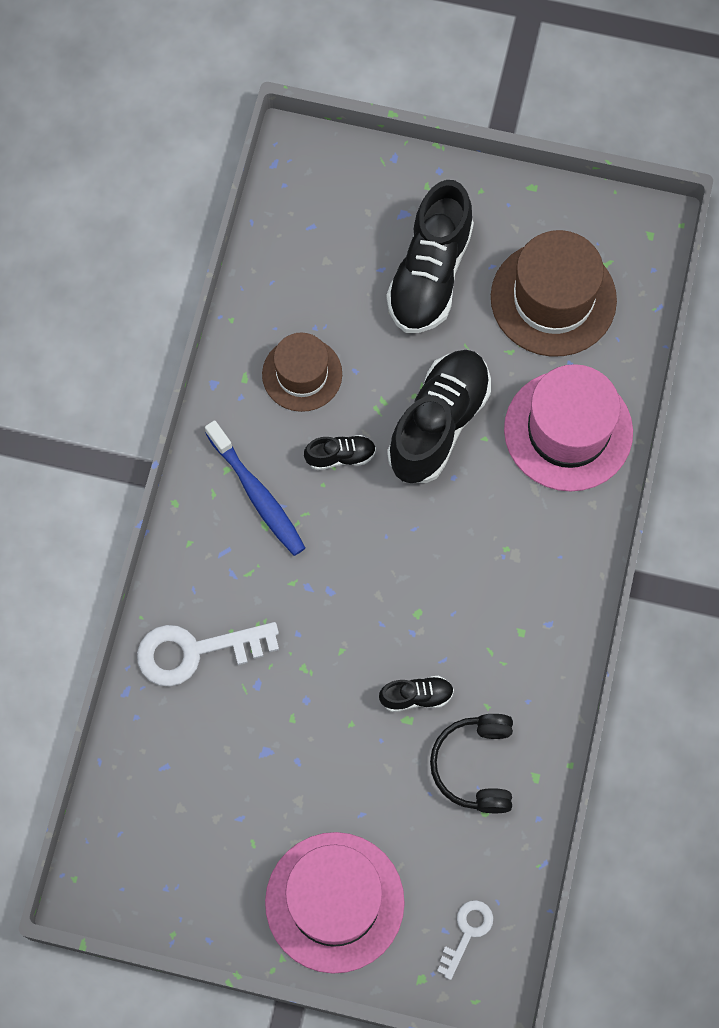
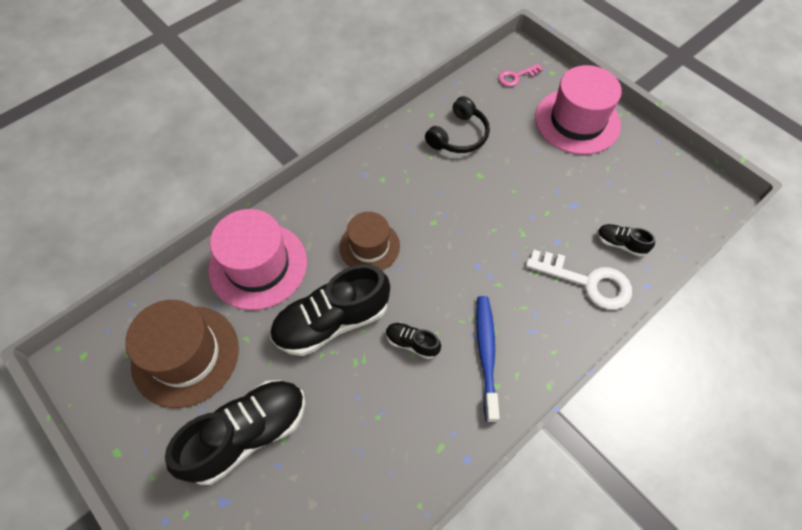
camera: 145 degrees left, 10 degrees down
brown hat [262,333,342,412] -> brown hat moved to [340,212,400,270]
black shoe [379,676,454,712] -> black shoe moved to [597,224,655,257]
white key [437,900,493,980] -> pink key [498,64,543,87]

